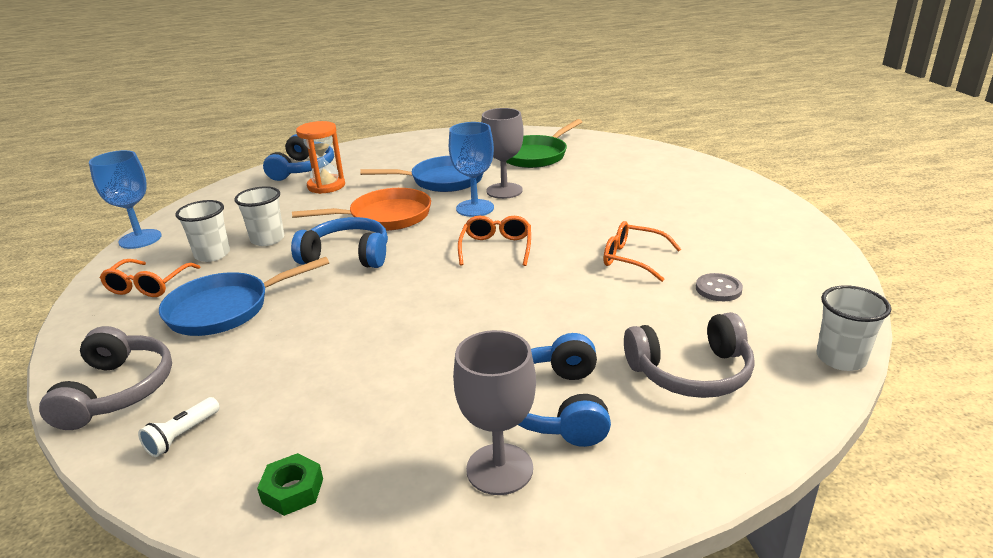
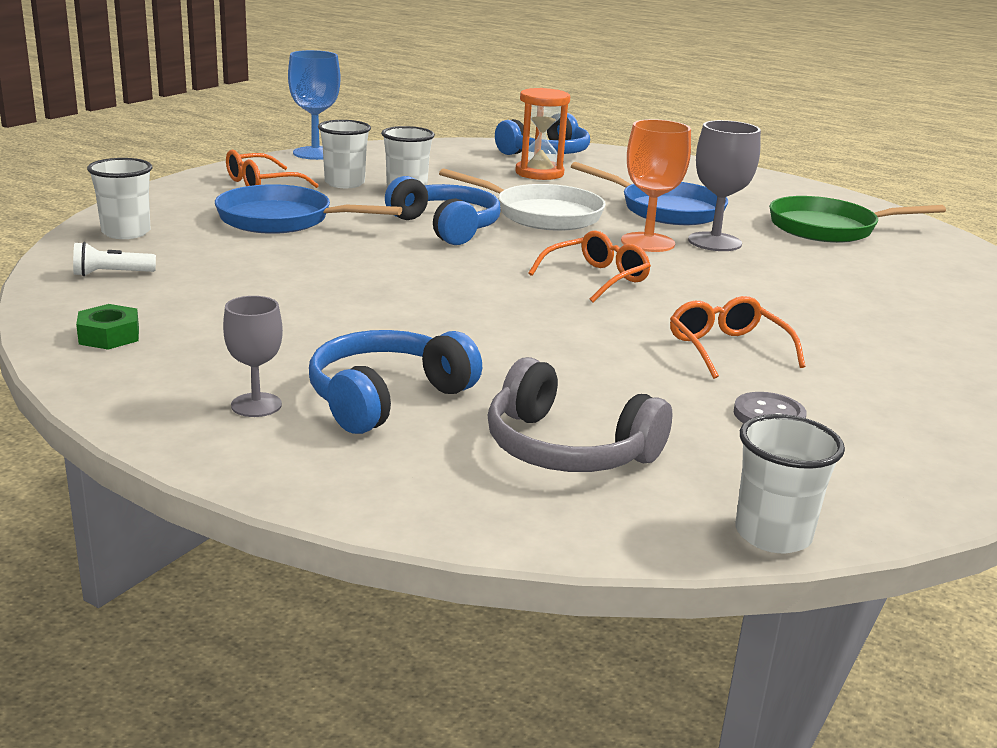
camera: 40 degrees right, 5 degrees down
grey headphones [39,326,172,430] -> white cup [87,158,153,239]
orange pan [292,188,431,231] -> white pan [439,168,606,231]
blue goblet [449,122,494,217] -> orange goblet [621,119,691,252]
grey goblet [453,330,536,495] -> grey goblet [223,296,283,417], size x0.63

